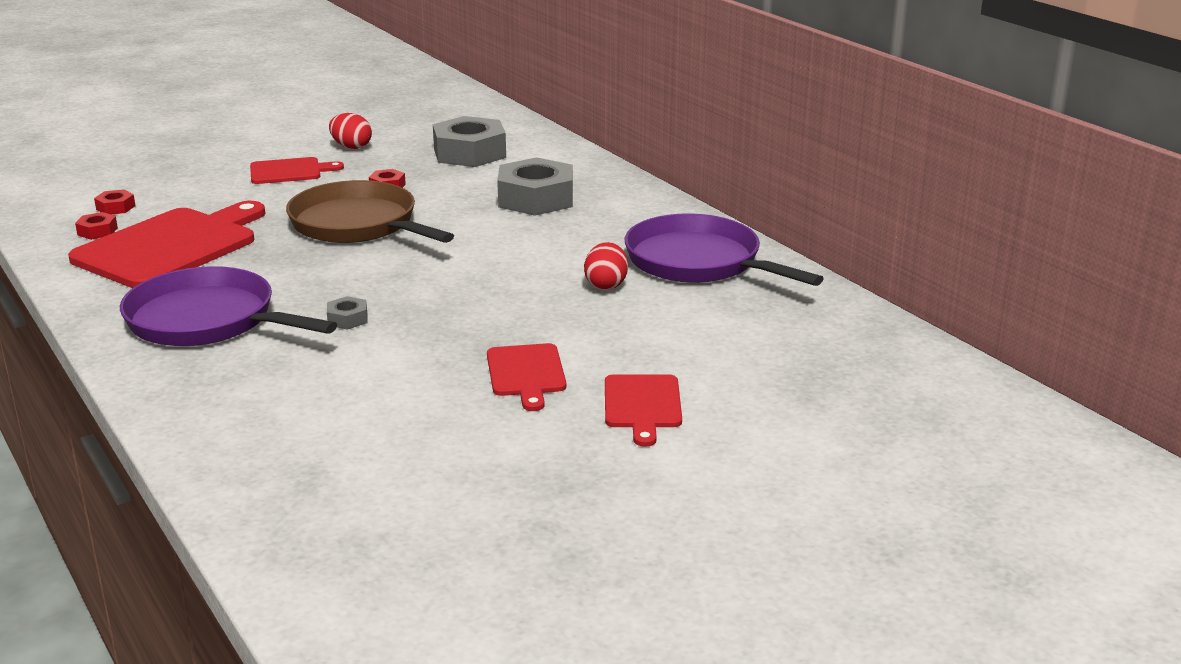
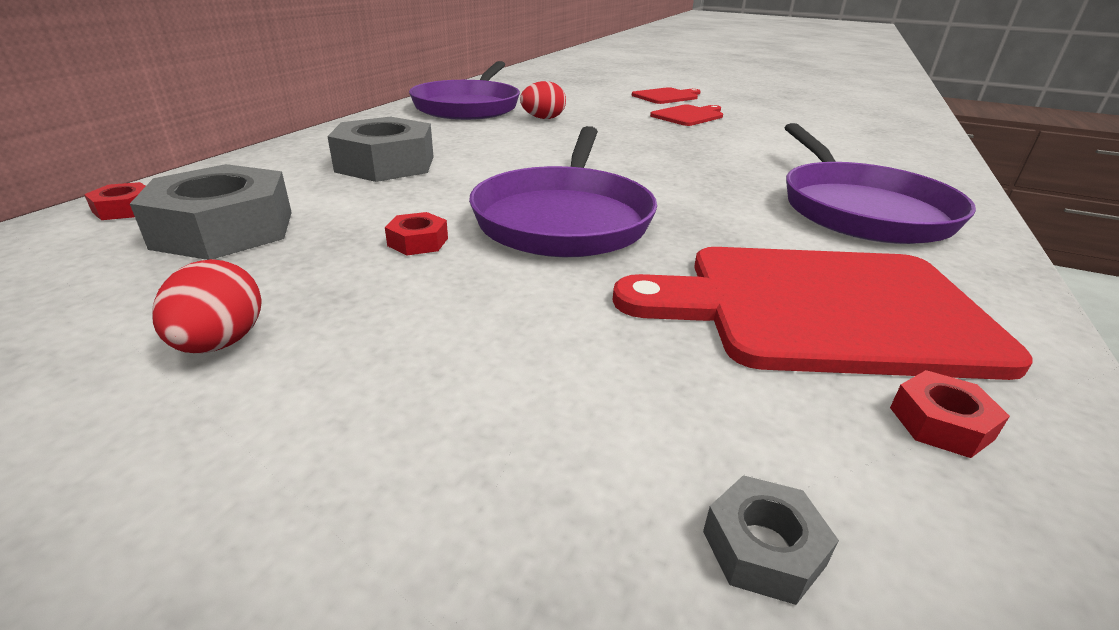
camera: 125 degrees left, 5 degrees up
red nut [94,189,135,214] -> red nut moved to [84,182,146,220]
red cutting board [250,157,344,184] -> none
brown pan [286,180,454,243] -> purple pan [469,126,657,257]
grey nut [327,296,367,330] -> grey nut moved to [703,475,839,605]

